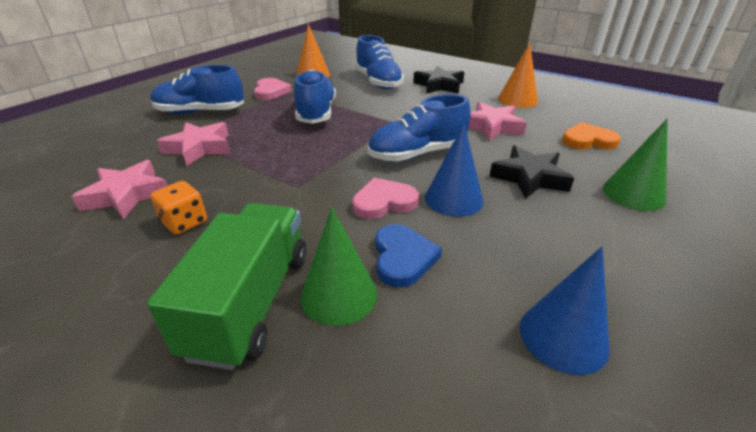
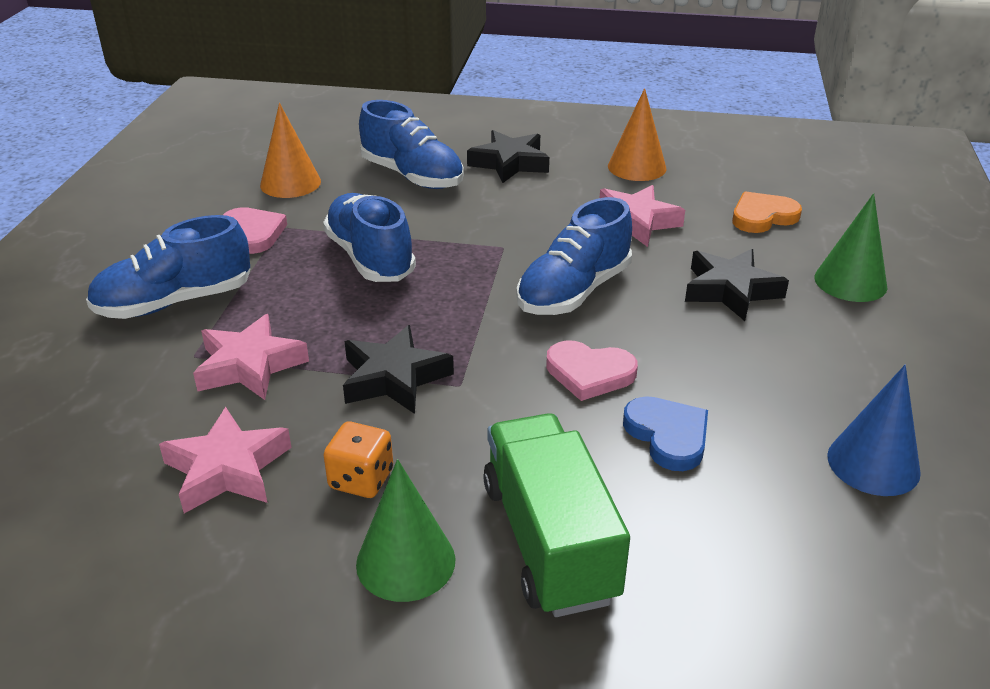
camera: 25 degrees left, 0 degrees up
green cone [301,207,377,326] -> green cone moved to [356,459,455,602]
pink heart [352,177,419,219] -> pink heart turned 120 degrees counterclockwise [546,340,638,401]
blue cone [425,123,483,217] -> none
none -> black star [343,325,454,414]

